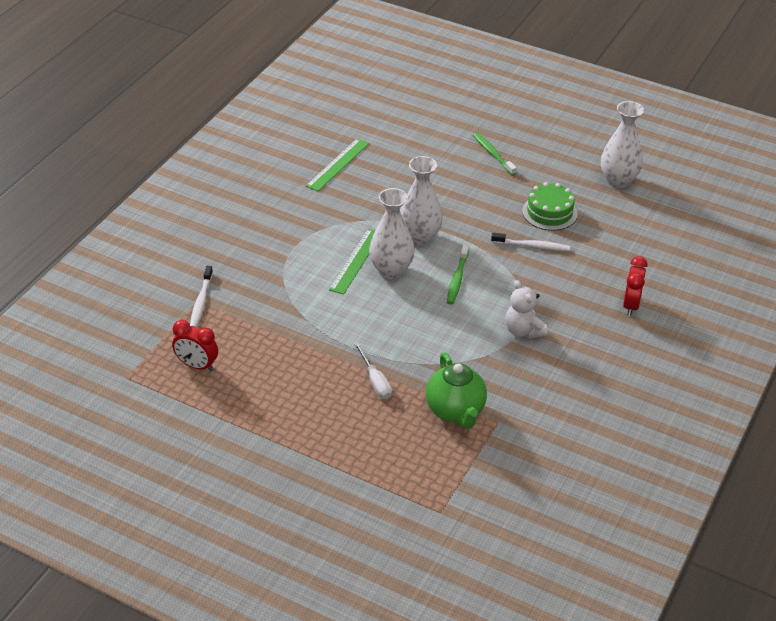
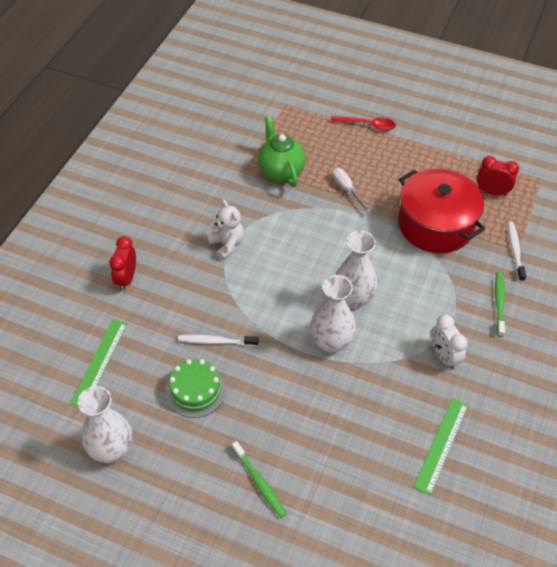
camera: 175 degrees right, 10 degrees up
green ruler [329,228,376,295] -> green ruler moved to [70,320,127,406]
green toothbrush [447,245,469,304] -> green toothbrush moved to [495,272,505,337]
none -> red spoon [331,116,396,131]
none -> red pot [398,168,485,253]
none -> white clock [431,314,467,369]

